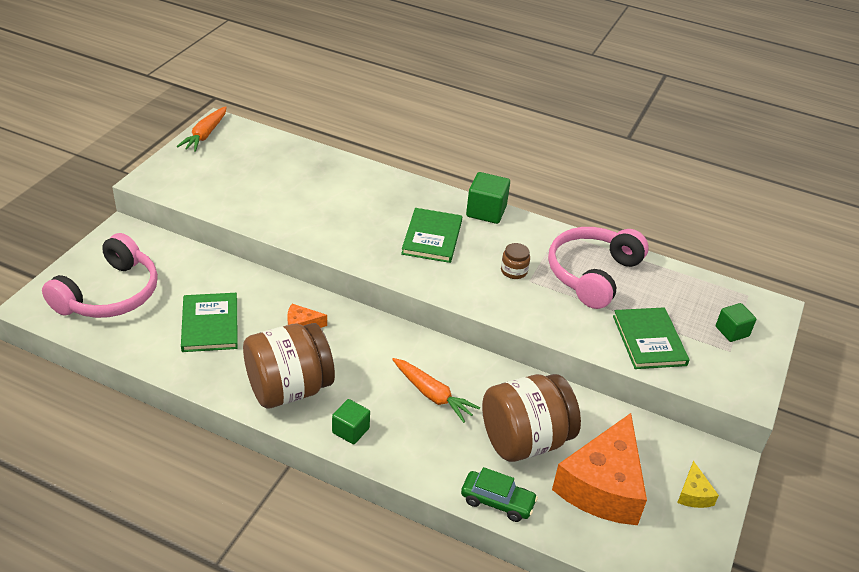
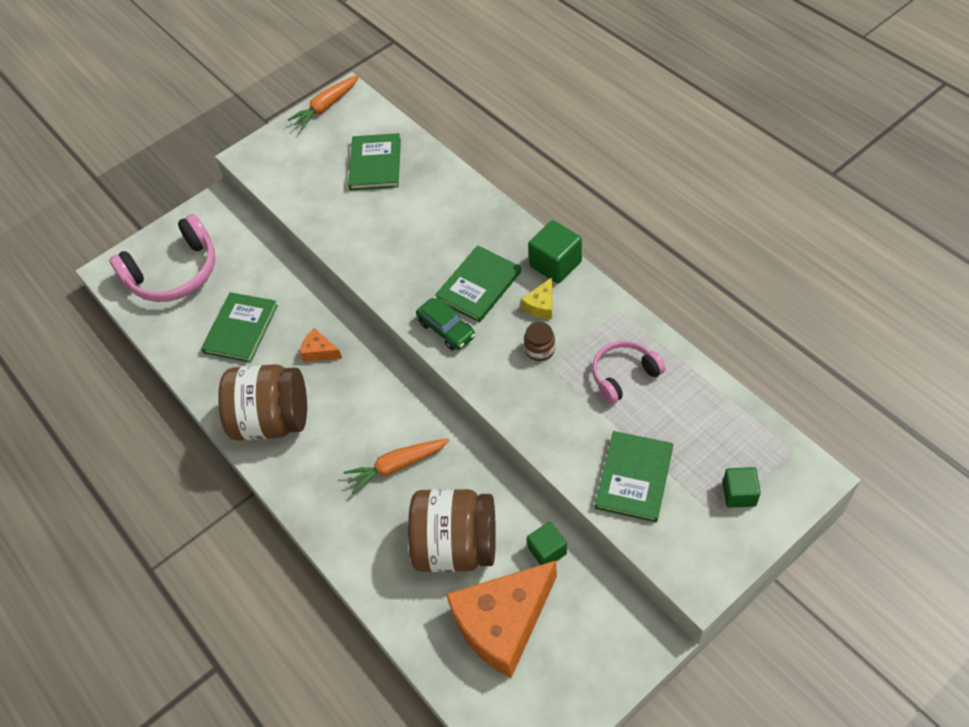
camera: 35 degrees right, 15 degrees up
green cube [332,399,370,444] -> green cube moved to [527,522,567,565]
orange carrot [392,358,480,423] -> orange carrot turned 90 degrees clockwise [343,439,450,493]
green car [461,467,538,522] -> green car moved to [416,297,475,350]
pink headphones [548,227,649,309] -> pink headphones [592,341,666,404], size x0.59
yellow cheese [677,461,719,508] -> yellow cheese moved to [521,277,552,319]
none -> green book [348,133,401,191]

